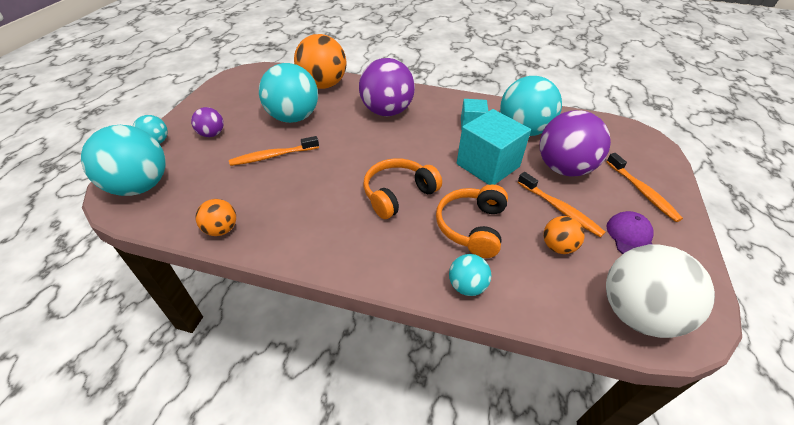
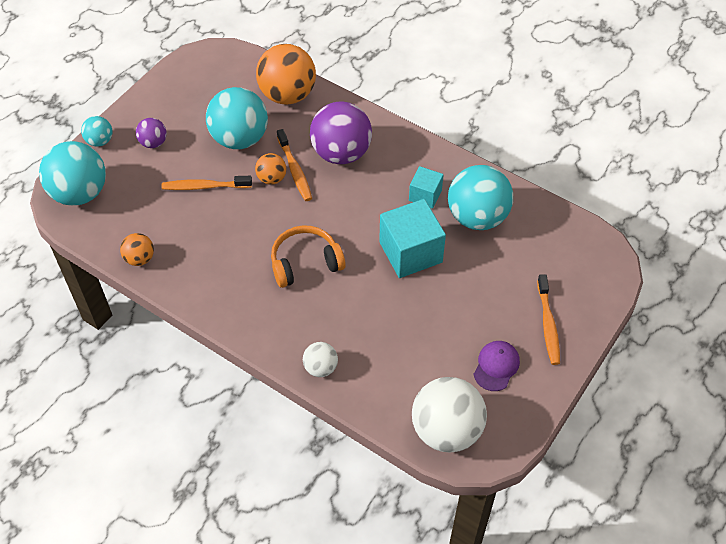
camera: 20 degrees right, 10 degrees up
orange headphones [436,184,508,258] -> none
turquoise ball [449,254,491,296] -> white ball [303,342,338,377]
orange toothbrush [518,172,606,237] -> orange toothbrush moved to [277,129,312,201]
purple ball [540,110,611,176] -> none
orange ball [544,216,585,254] -> orange ball moved to [255,153,286,185]

